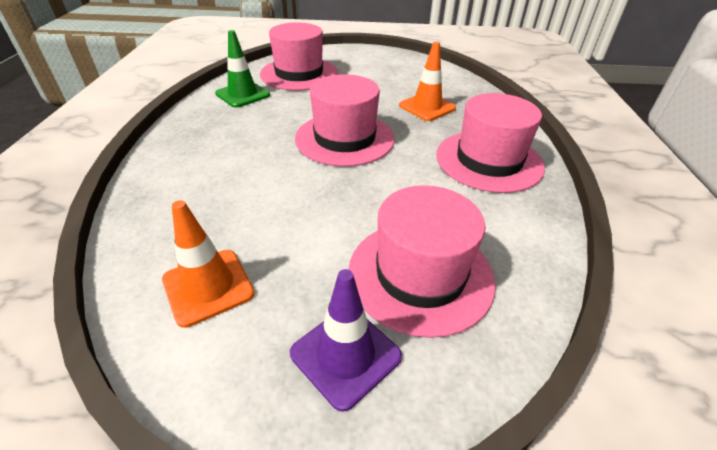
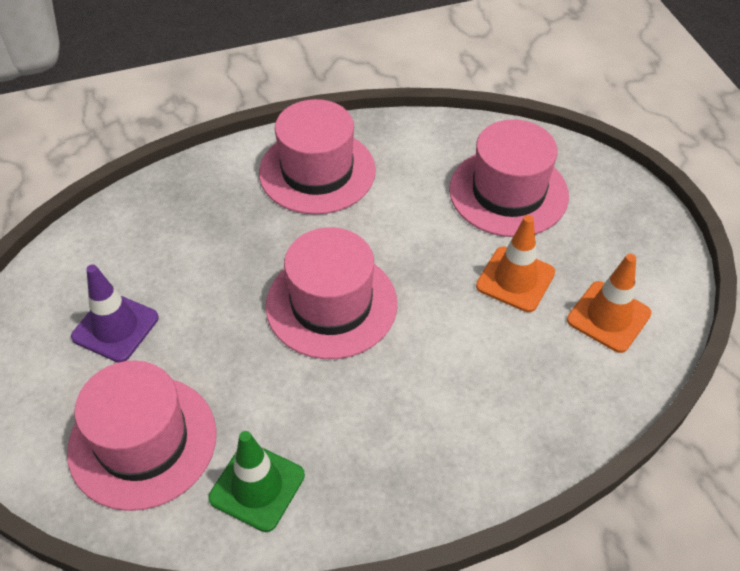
camera: 110 degrees left, 10 degrees up
purple traffic cone [290,269,402,412] -> purple traffic cone moved to [71,264,159,363]
orange traffic cone [399,42,456,121] -> orange traffic cone moved to [476,215,555,312]

